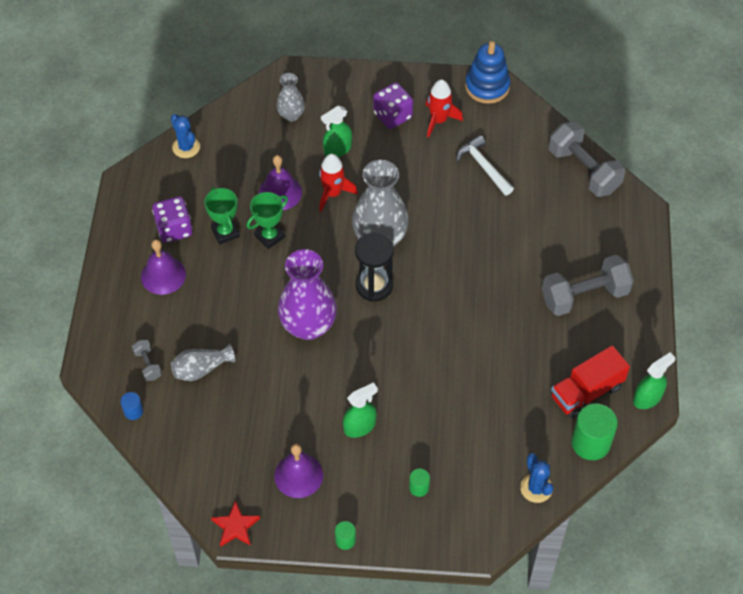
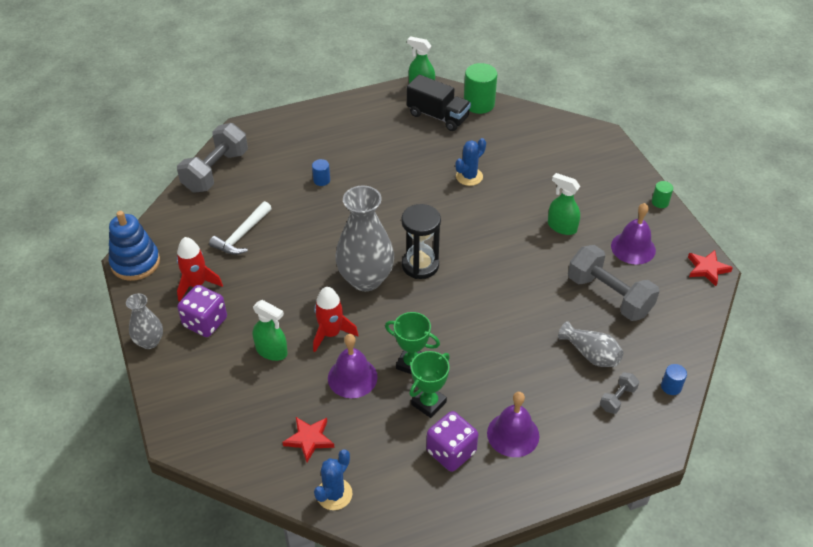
camera: 115 degrees left, 10 degrees down
grey vase [276,73,305,122] -> grey vase moved to [126,293,163,349]
purple vase [278,249,337,340] -> none
green cylinder [409,468,430,497] -> none
blue cactus [520,453,553,503] -> blue cactus moved to [455,138,486,186]
grey dumbbell [542,255,634,316] -> grey dumbbell moved to [568,245,659,321]
red truck [551,345,630,418] -> black truck [407,75,471,131]
none -> red star [282,417,334,462]
none -> blue cylinder [312,159,330,186]

